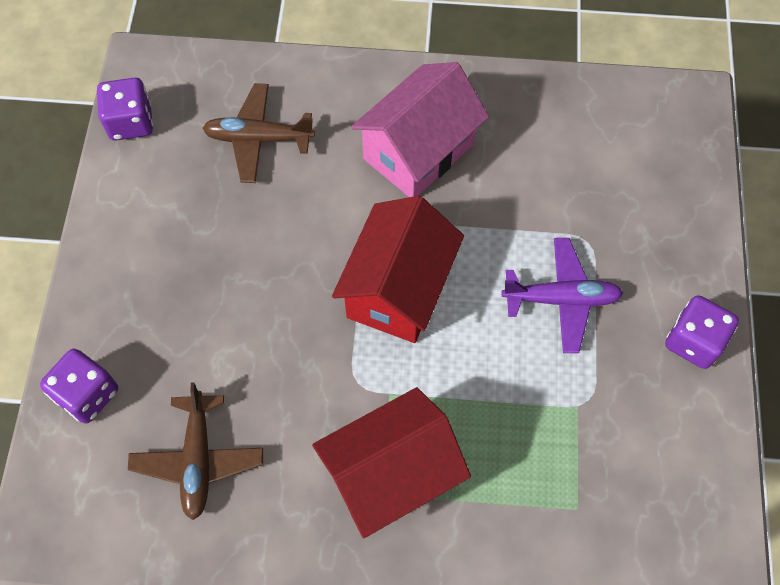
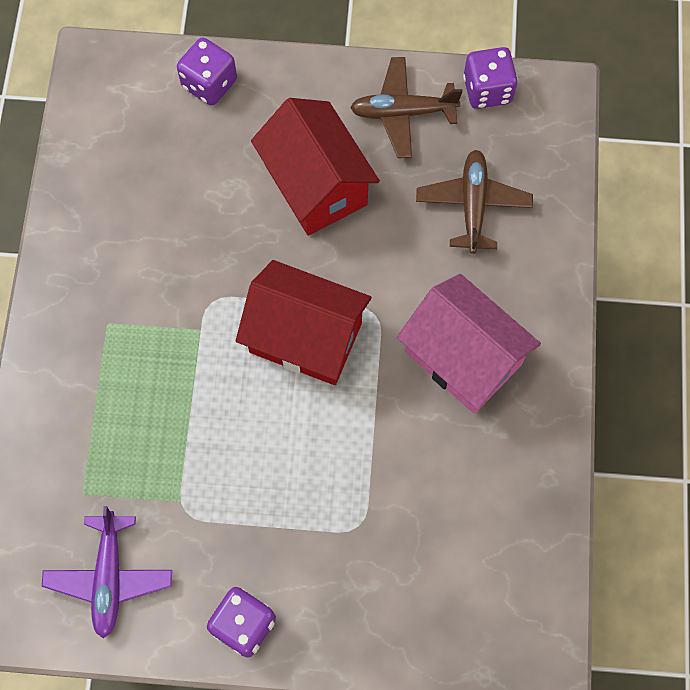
camera: 90 degrees right, 5 degrees up
brown plane [128,382,263,520] -> brown plane moved to [350,57,463,158]
red house [312,387,471,538] -> red house moved to [251,98,380,236]
purple plane [502,238,623,353] -> purple plane moved to [42,506,172,638]

